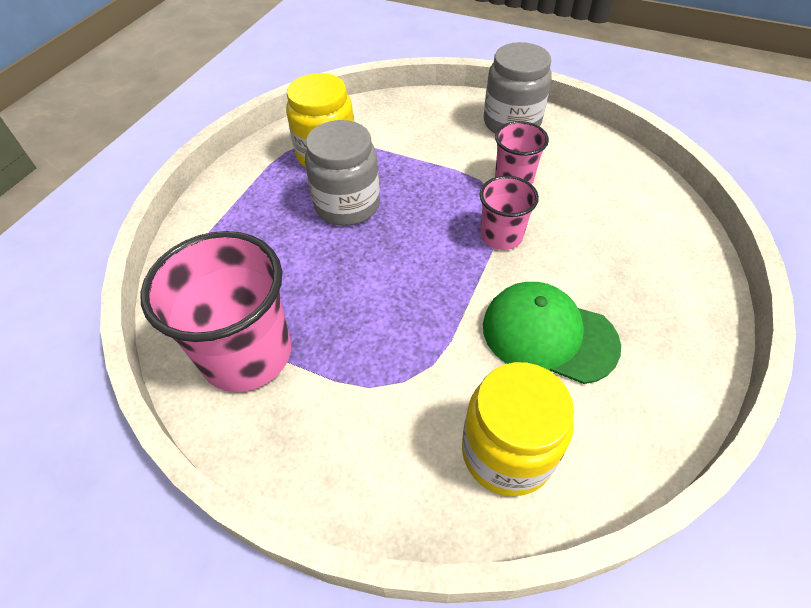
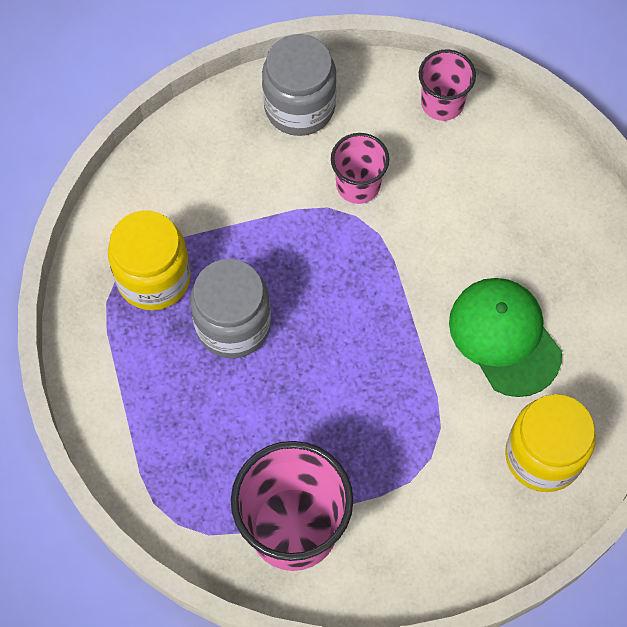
camera: 40 degrees left, 15 degrees up
pink cup [480,176,539,250] -> pink cup moved to [419,50,476,121]
green cap [483,282,621,384] -> green cap turned 75 degrees clockwise [449,278,562,397]

